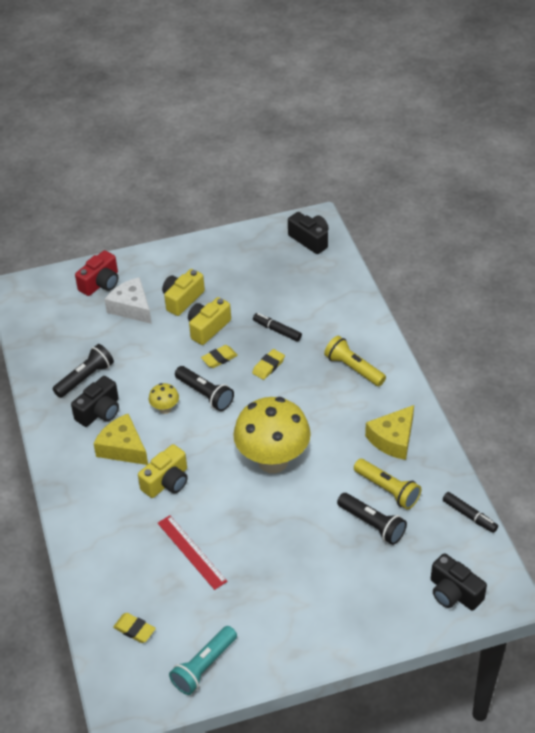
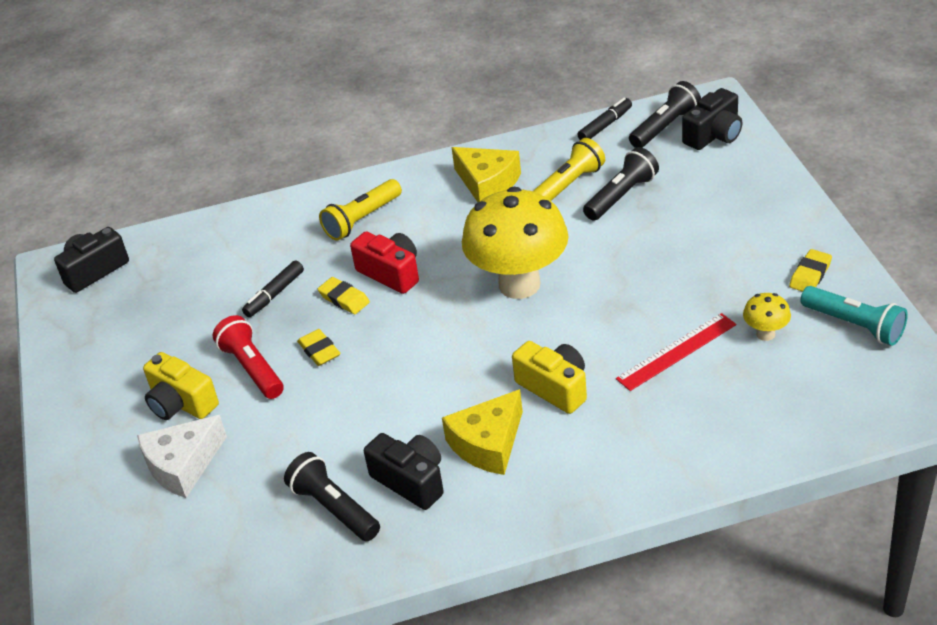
camera: 85 degrees left, 5 degrees down
red camera [75,250,118,296] -> red camera moved to [350,231,419,294]
yellow eraser [113,613,156,643] -> yellow eraser moved to [789,249,832,292]
yellow mushroom [149,383,179,414] -> yellow mushroom moved to [743,293,791,341]
black flashlight [175,366,234,411] -> black flashlight moved to [629,81,701,148]
yellow camera [188,297,231,345] -> red flashlight [213,315,284,399]

